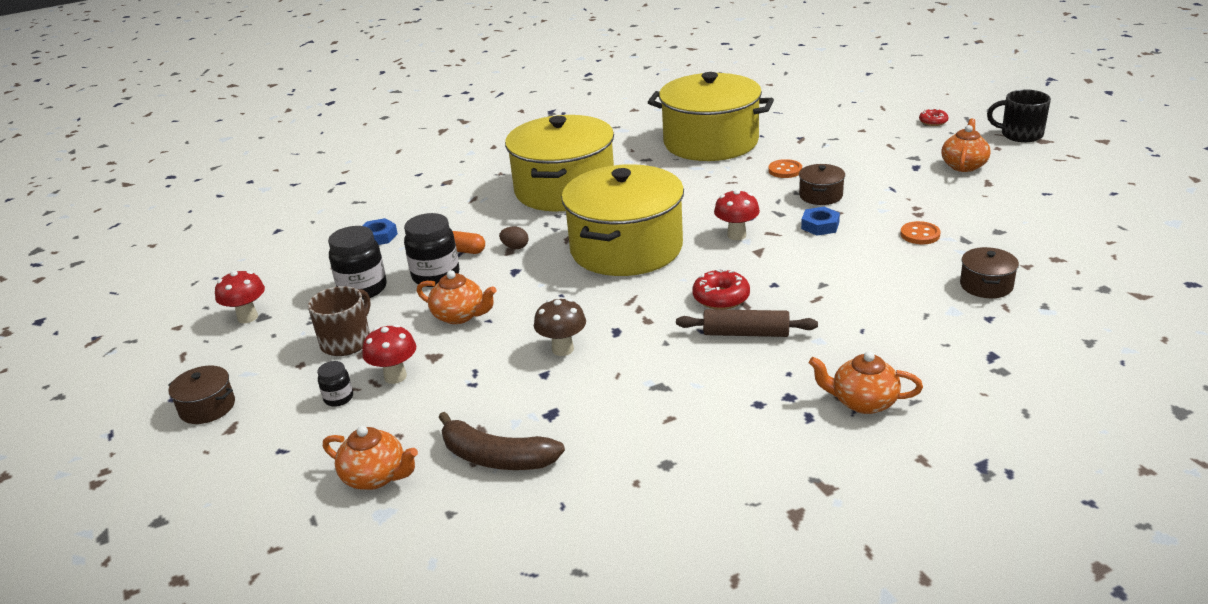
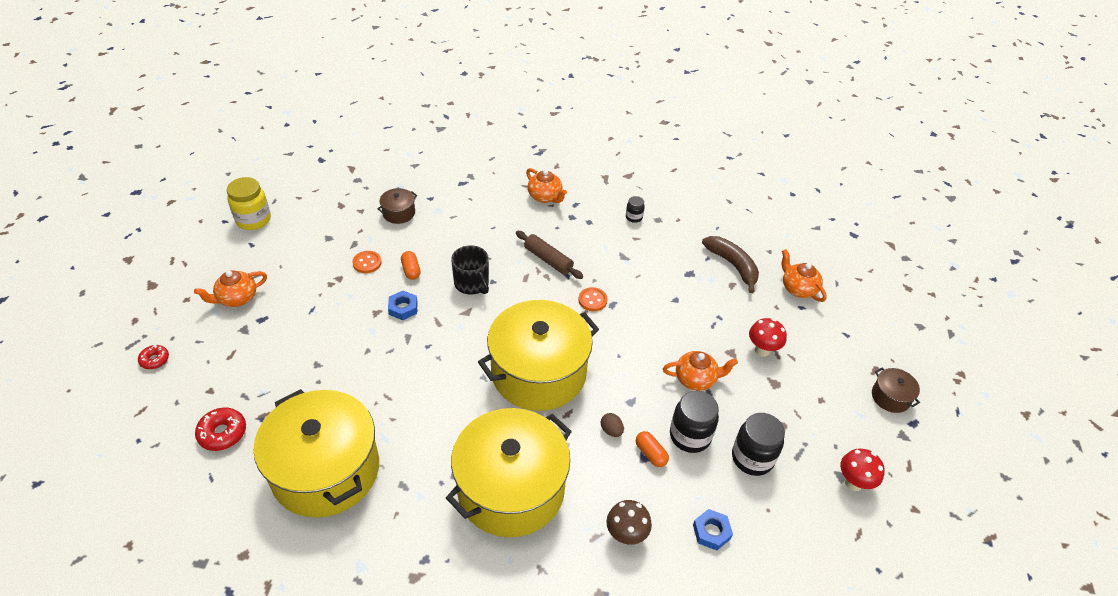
camera: 150 degrees left, 15 degrees up
brown mug [308,286,371,356] -> none
black jar [317,361,353,407] -> black jar moved to [626,196,645,223]
orange teapot [417,270,496,324] -> orange teapot turned 120 degrees clockwise [663,351,738,391]
brown mushroom [534,298,586,356] -> brown mushroom moved to [607,500,652,545]
red donut [692,268,750,310] -> red donut moved to [195,407,246,451]
red mushroom [714,189,760,240] -> none
orange button [768,159,802,178] -> orange button moved to [578,287,608,311]
brown pot [799,164,845,205] -> none
black mug [987,90,1051,142] -> black mug moved to [451,245,489,295]
none -> yellow jar [227,177,271,230]
none -> orange capsule [401,251,421,280]

